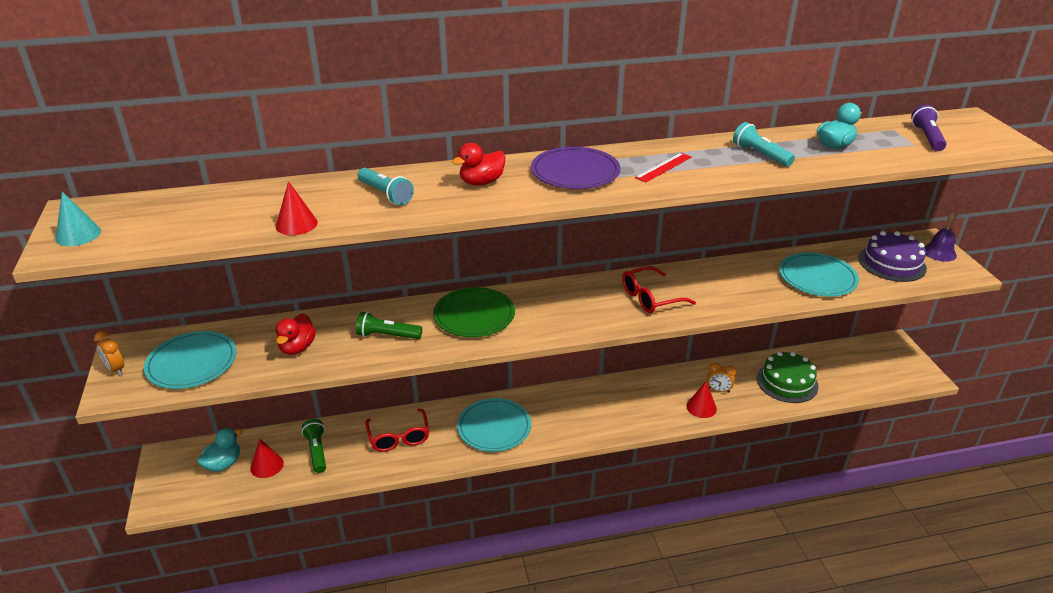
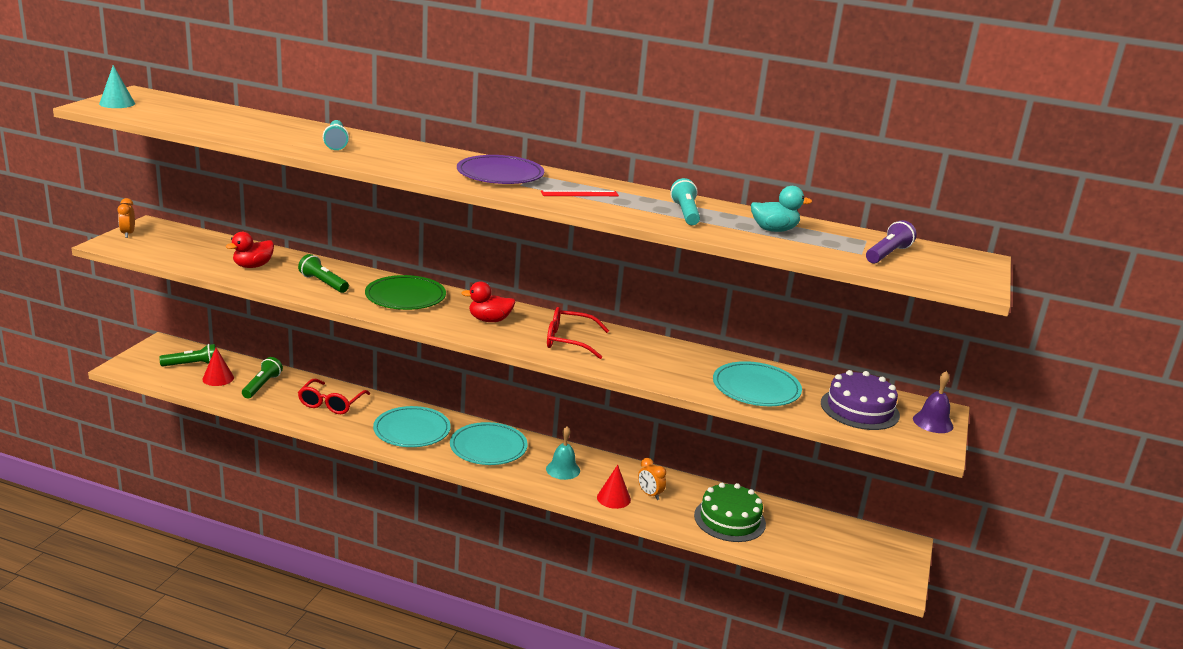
camera: 30 degrees right, 10 degrees down
turquoise plate [144,331,236,389] -> turquoise plate moved to [450,422,528,465]
turquoise duck [197,428,243,472] -> green flashlight [159,344,216,366]
red cone [276,181,318,235] -> none
red duck [452,143,505,186] -> red duck moved to [462,281,516,322]
none -> turquoise bell [546,426,580,480]

